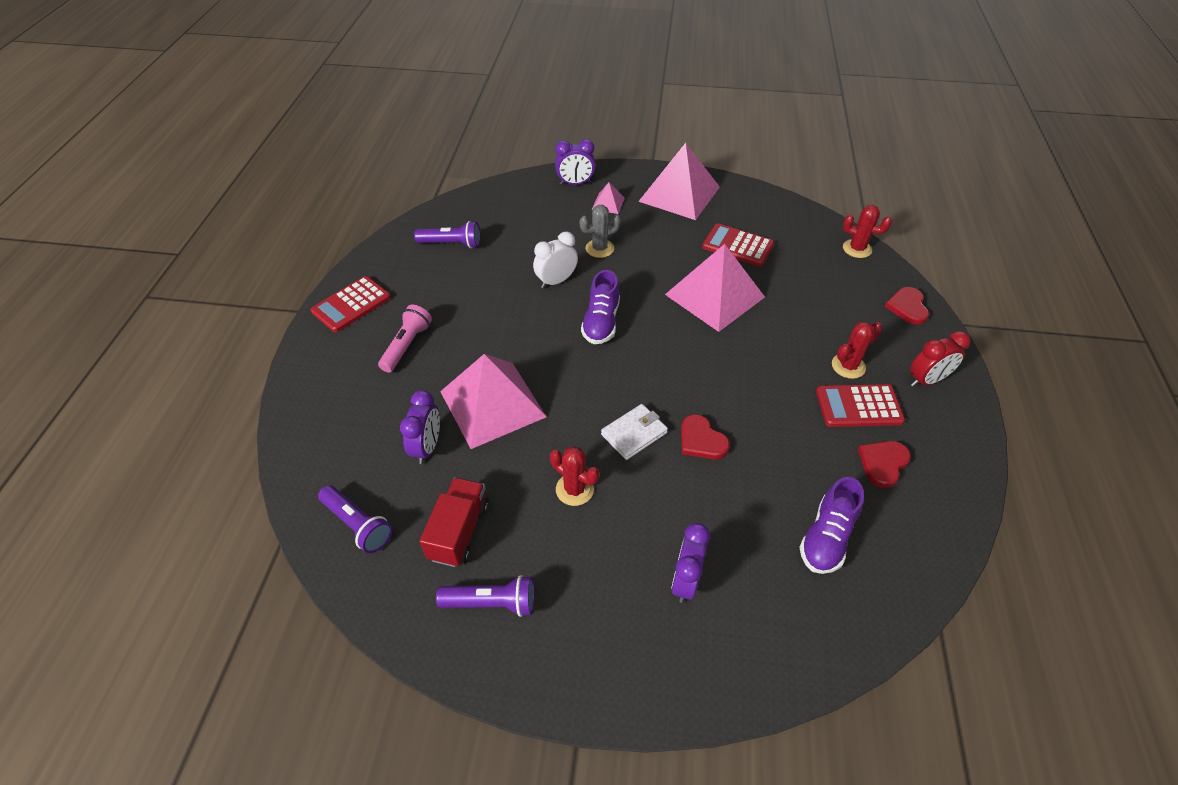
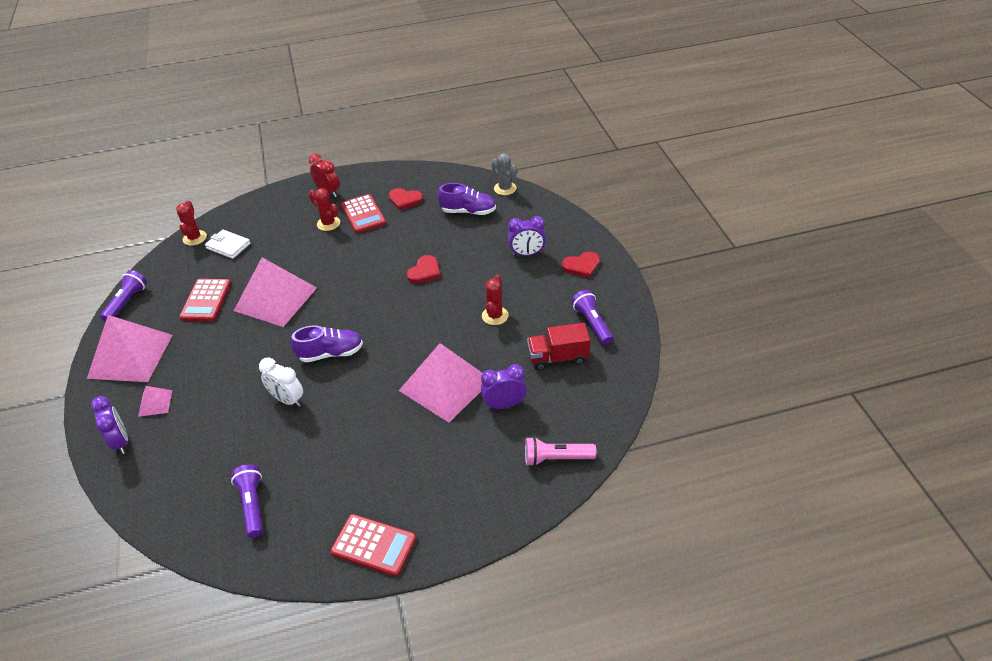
camera: 110 degrees left, 5 degrees down
purple flashlight [318,485,392,553] -> purple flashlight moved to [100,270,147,322]
pink flashlight [378,305,432,373] -> pink flashlight moved to [525,437,596,466]
grey cactus [579,205,621,258] -> grey cactus moved to [491,153,517,195]
white wallet [601,404,668,460] -> white wallet moved to [205,230,251,259]
red heart [884,287,929,325] -> red heart moved to [562,252,600,278]

